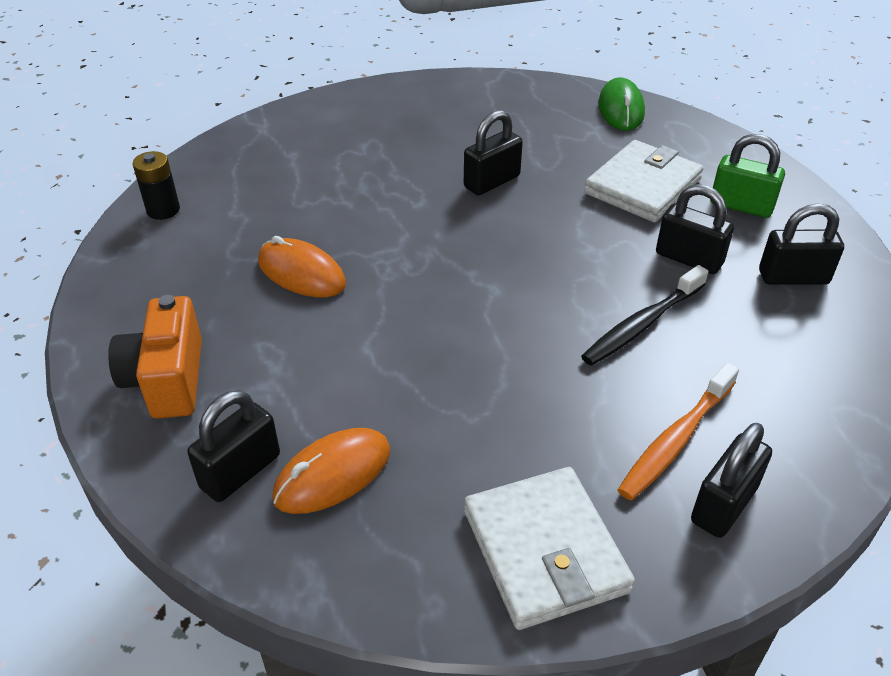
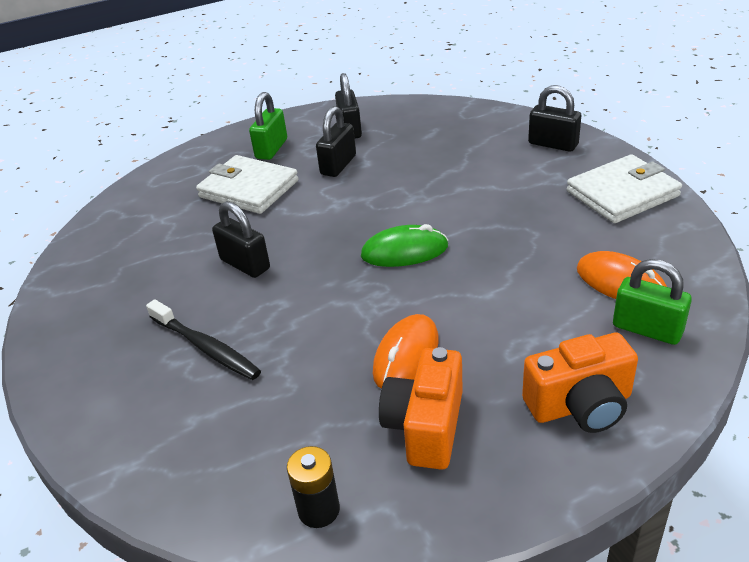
camera: 95 degrees left, 5 degrees down
black padlock [187,390,280,502] -> green padlock [613,259,692,345]
black toothbrush [581,265,708,366] -> black toothbrush moved to [146,299,261,380]
green mouse [598,77,645,131] -> green mouse moved to [361,224,448,267]
orange toothbrush [618,362,739,500] -> none
none -> orange camera [379,347,463,470]

